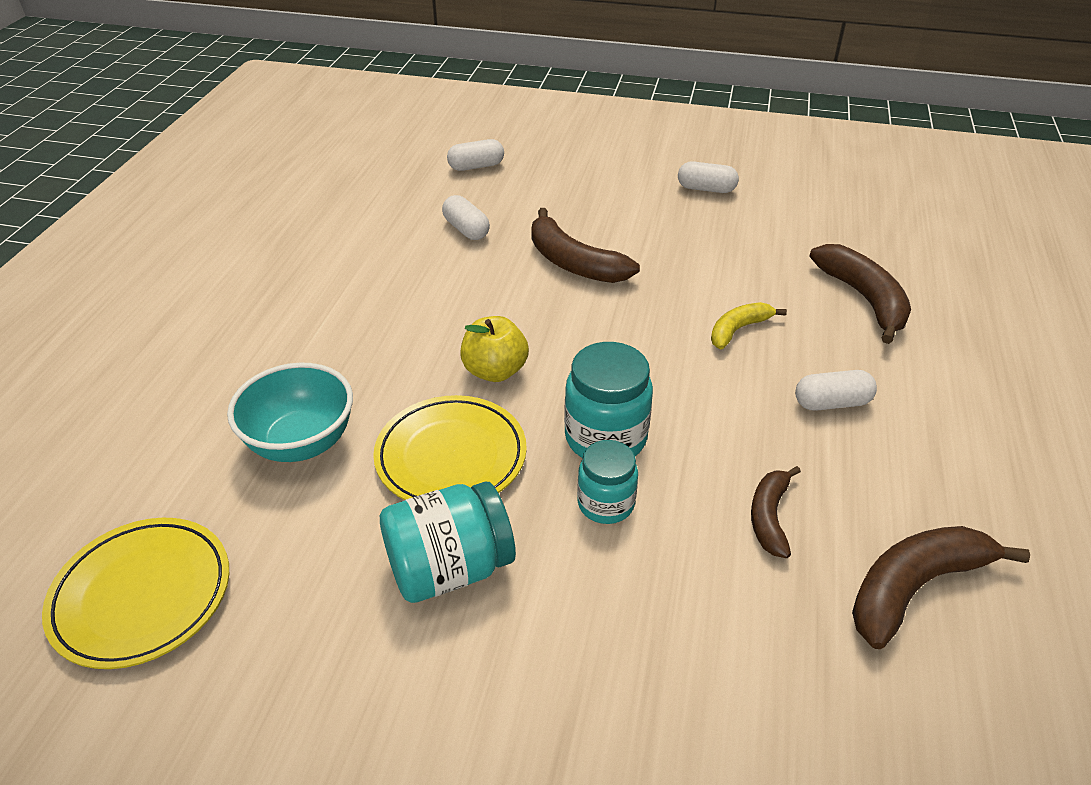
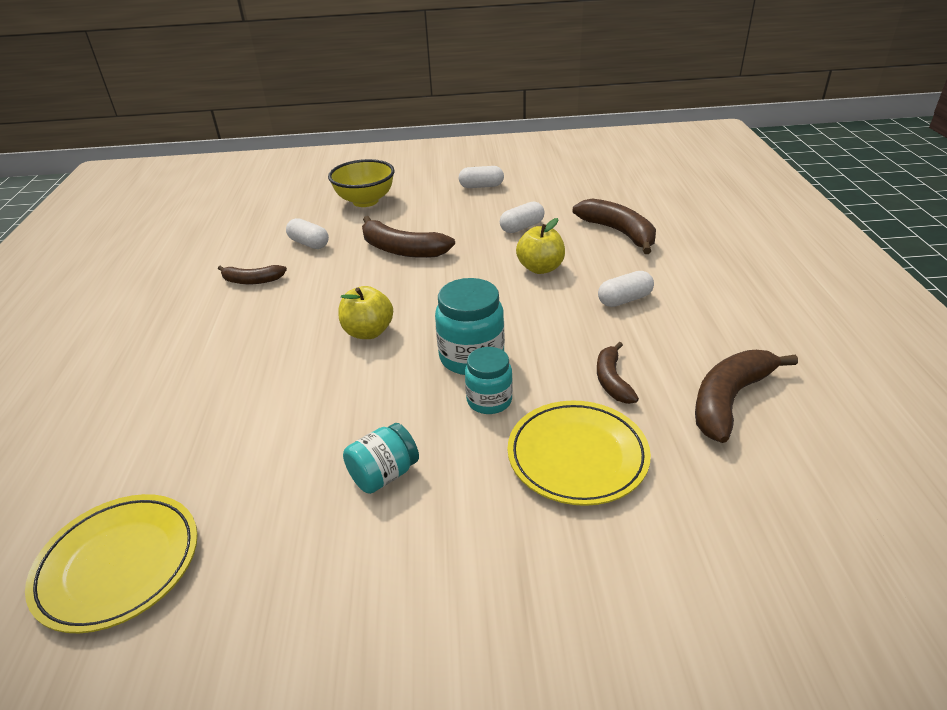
camera: 15 degrees left, 5 degrees down
turquoise bowl [227,363,353,462] -> none
yellow plate [373,395,527,500] -> yellow plate moved to [508,401,651,506]
turquoise jar [380,482,516,603] -> turquoise jar [343,423,419,494], size x0.65
white capsule [447,139,504,171] -> white capsule moved to [500,201,545,233]
yellow banana [711,302,787,349] -> yellow apple [516,218,565,274]
none -> brown banana [218,265,287,284]
none -> yellow bowl [328,159,395,207]

